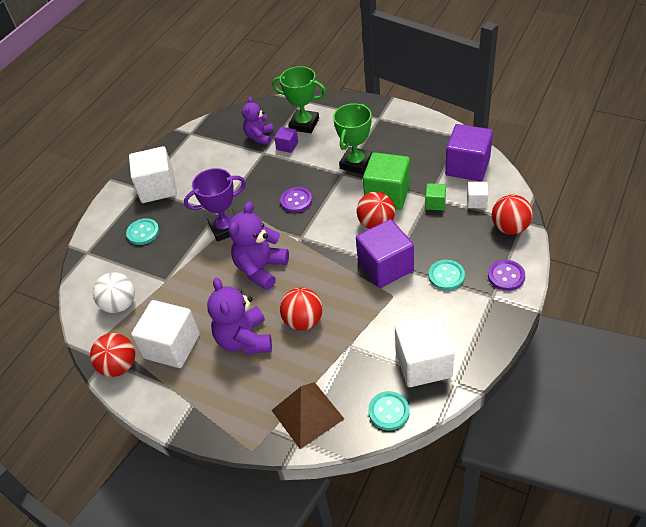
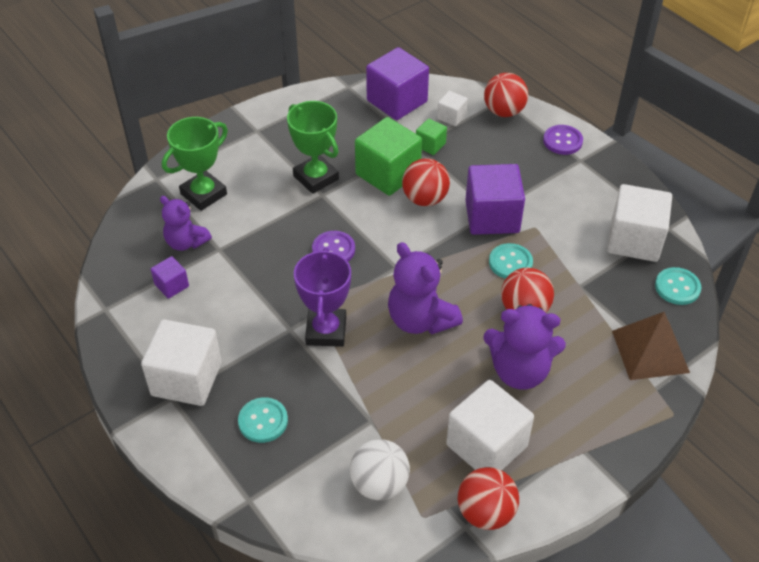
camera: 70 degrees left, 0 degrees up
purple cube [274,127,298,153] -> purple cube moved to [151,256,189,299]
turquoise button [428,260,465,290] -> turquoise button moved to [489,243,533,279]

